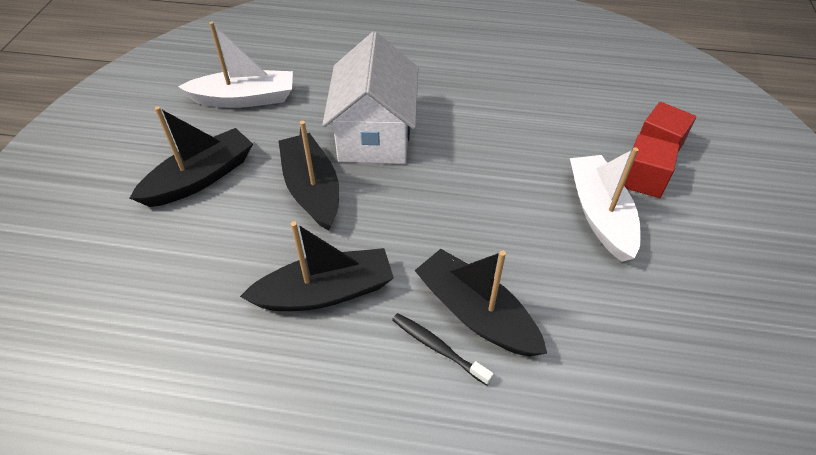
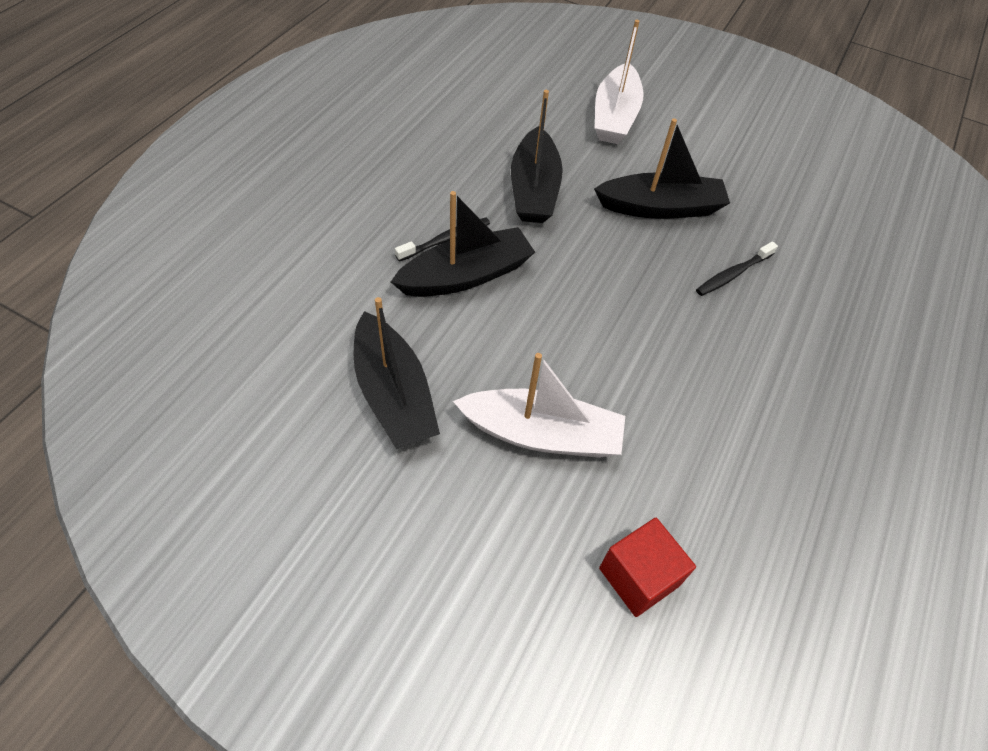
camera: 105 degrees right, 5 degrees up
black boat [130,106,253,207] -> black boat moved to [354,297,440,449]
white boat [178,21,293,108] -> white boat moved to [595,20,644,144]
white house [322,32,418,164] -> black toothbrush [696,241,778,296]
red cube [624,134,679,198] -> none

